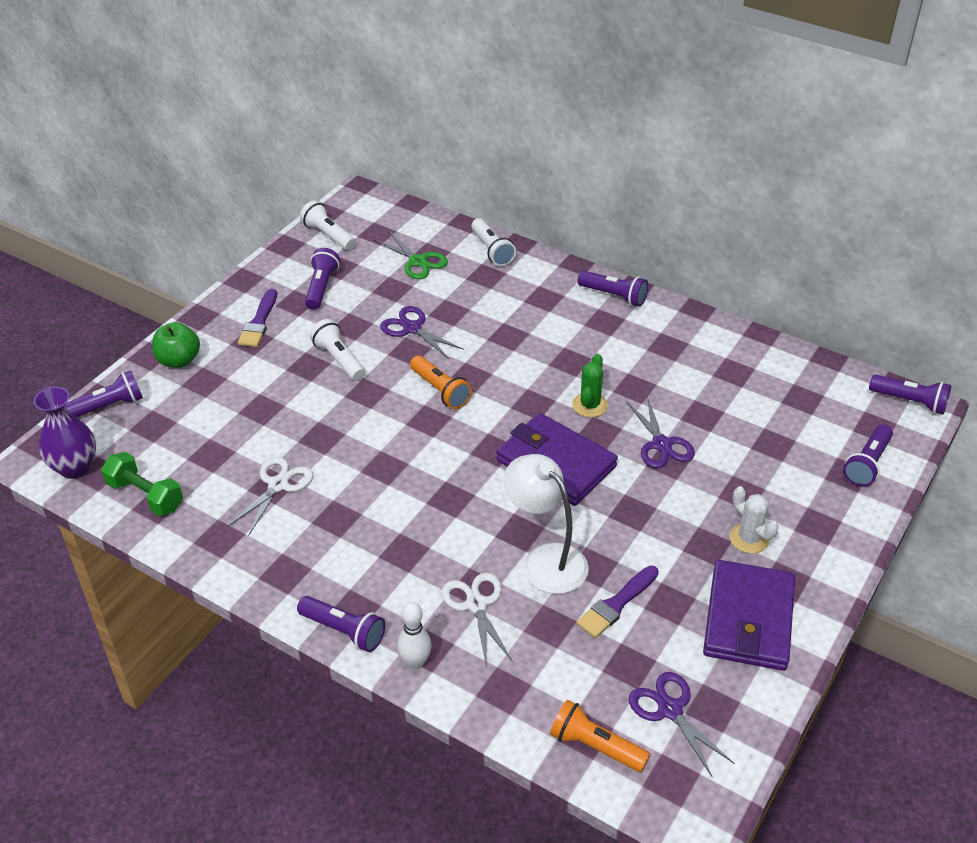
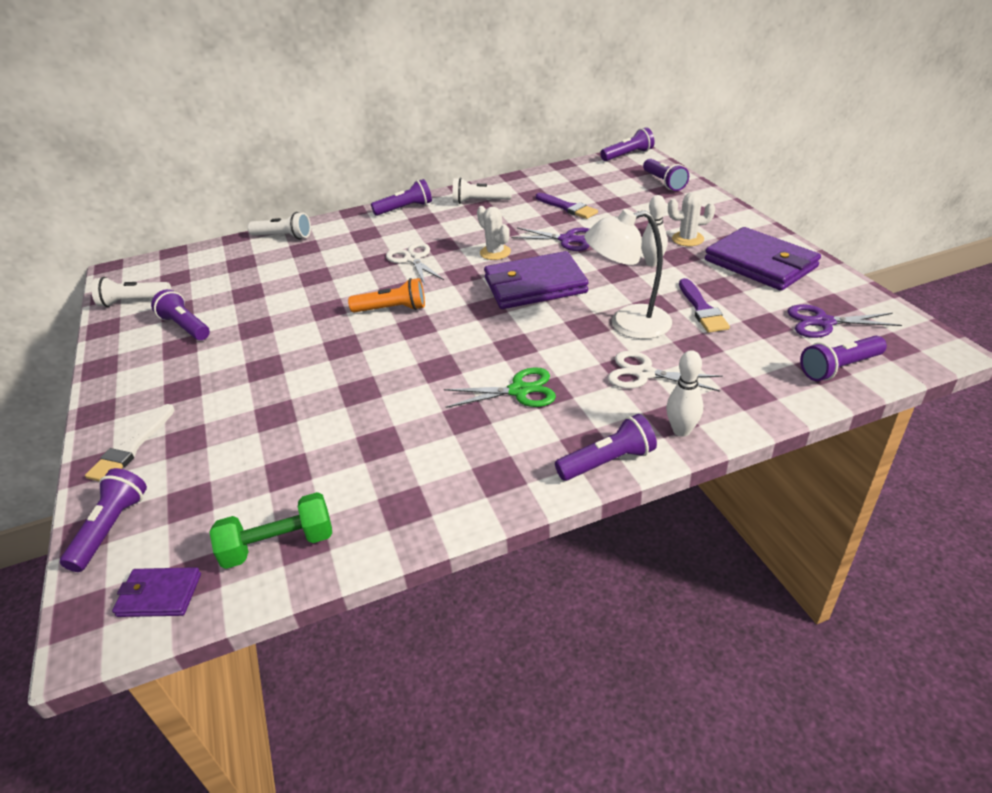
camera: 50 degrees left, 5 degrees down
purple vase [33,387,96,479] -> purple wallet [112,567,201,617]
green apple [152,322,200,368] -> white brush [85,404,175,481]
white scissors [228,457,313,536] -> white scissors moved to [386,242,444,285]
purple brush [238,289,277,347] -> purple brush moved to [536,193,598,219]
white flashlight [310,319,365,381] -> white flashlight moved to [453,177,512,204]
green scissors [374,231,448,279] -> green scissors moved to [444,367,556,408]
purple scissors [380,306,464,359] -> none
orange flashlight [550,700,650,772] -> purple flashlight [800,336,887,381]
green cactus [572,354,608,417] -> white cactus [477,206,511,260]
none -> white bowling pin [641,195,668,266]

